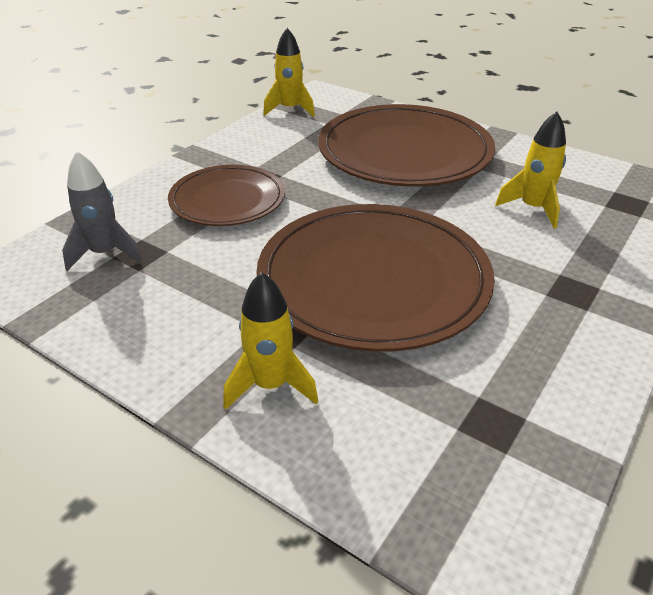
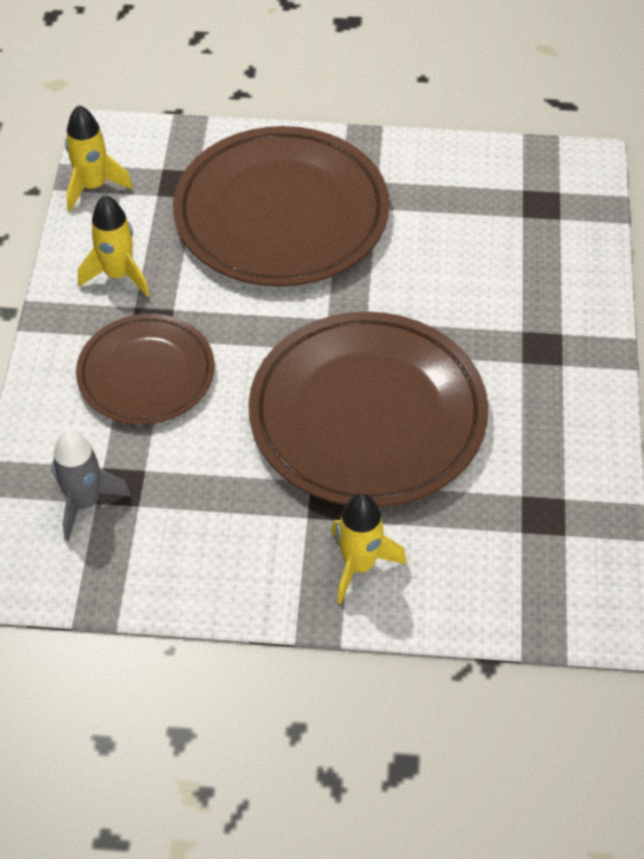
camera: 30 degrees left, 15 degrees up
yellow rocket [495,111,566,228] -> yellow rocket moved to [78,195,150,296]

